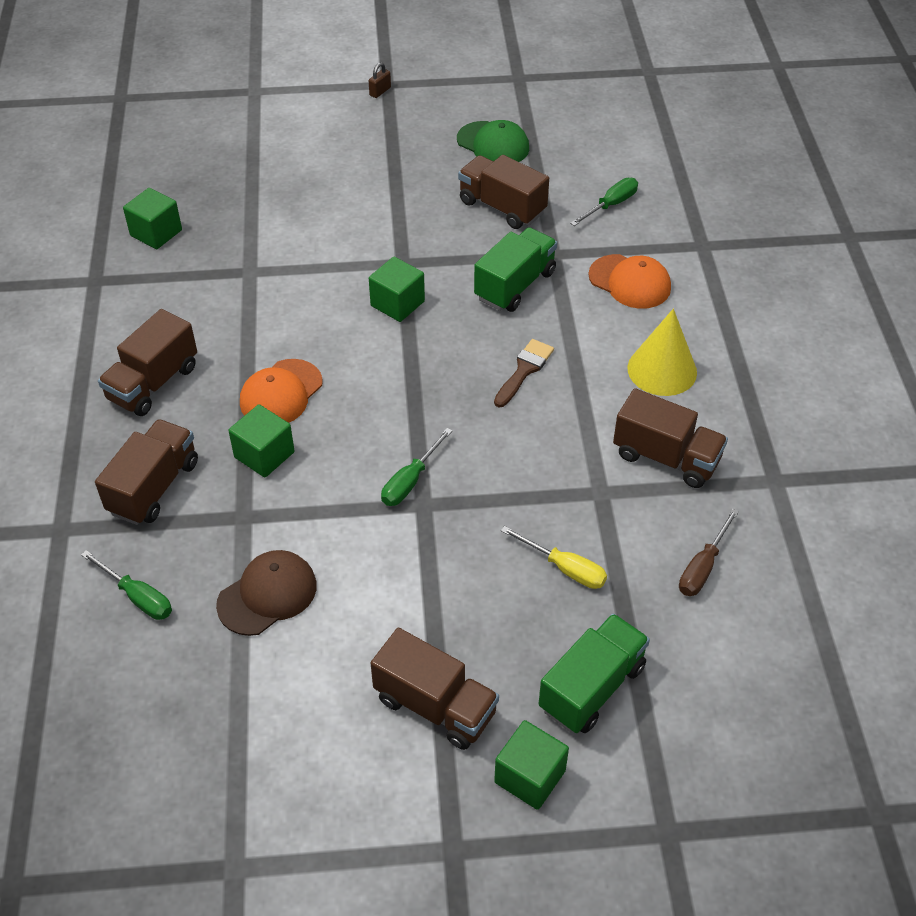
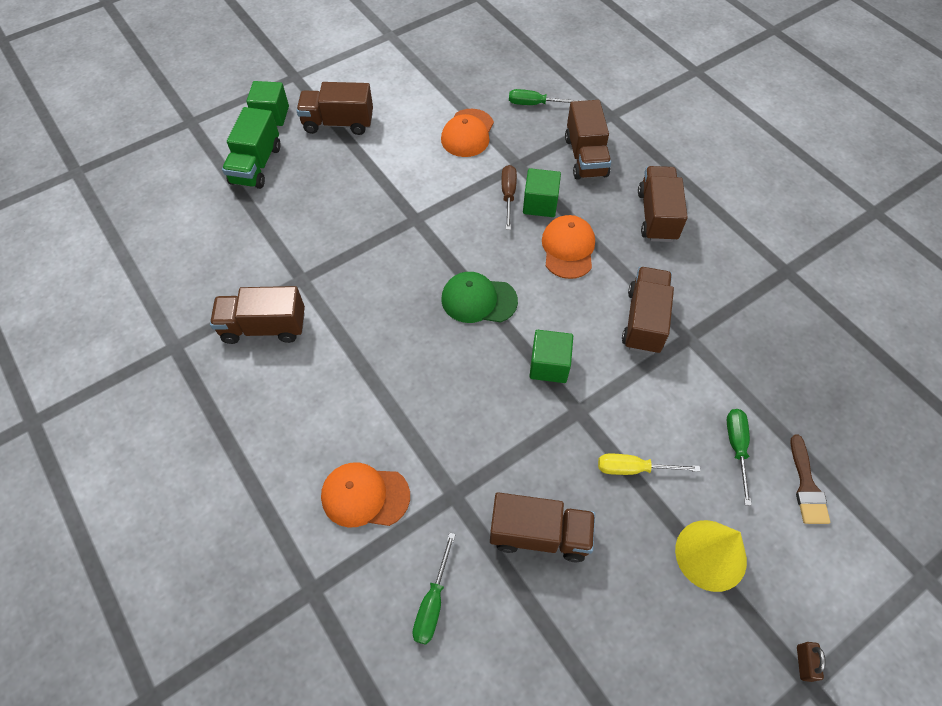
camera: 150 degrees right, 10 degrees up
green cube [123,188,182,249] -> none
brown cap [216,550,317,636] -> orange cap [441,109,494,157]
green screwdriver [381,428,452,506] -> green screwdriver moved to [727,409,752,506]
green cap [457,120,529,162] -> green cap moved to [441,272,518,323]
green truck [474,227,557,312] -> none
brown brush [494,339,554,407] -> brown brush moved to [791,435,830,524]
yellow screwdriver [501,526,607,589] -> yellow screwdriver moved to [598,453,700,475]
yellow cone [628,309,697,396] -> yellow cone moved to [675,520,747,592]
brown screwdriver [679,509,739,596] -> brown screwdriver moved to [502,165,517,230]
none -> brown truck [622,267,674,354]

